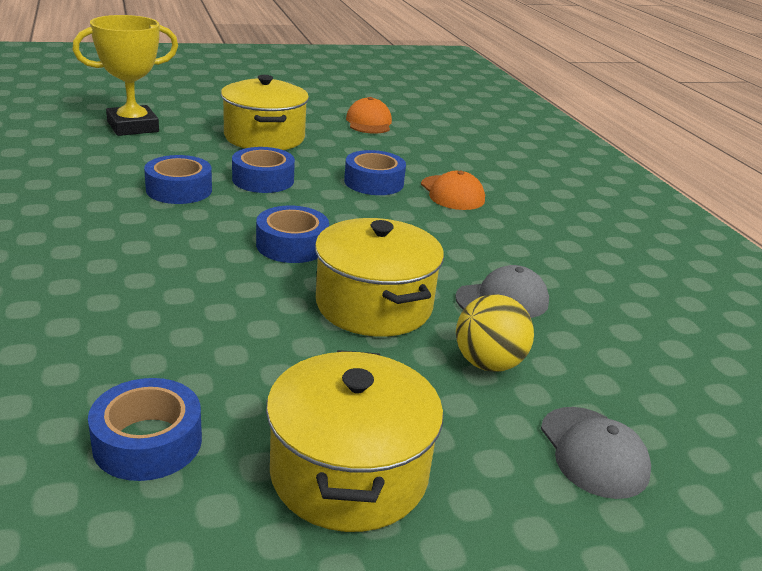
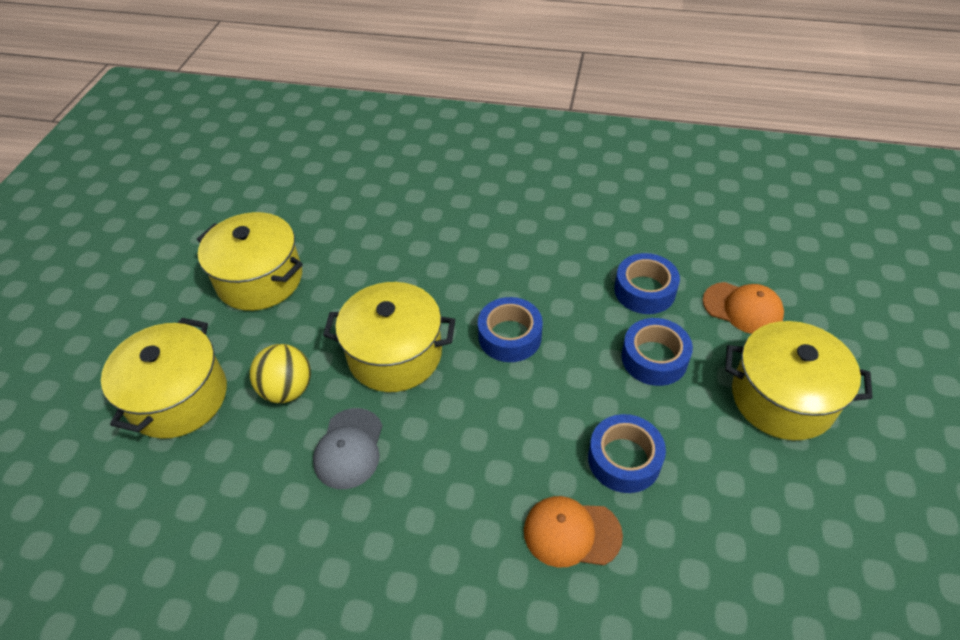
camera: 125 degrees right, 20 degrees up
yellow trophy [72,15,178,136] -> none
blue tape [88,378,202,481] -> none
orange cap [346,97,392,134] -> orange cap moved to [703,282,784,334]
grey cap [541,407,651,499] -> yellow pot [101,318,227,439]

